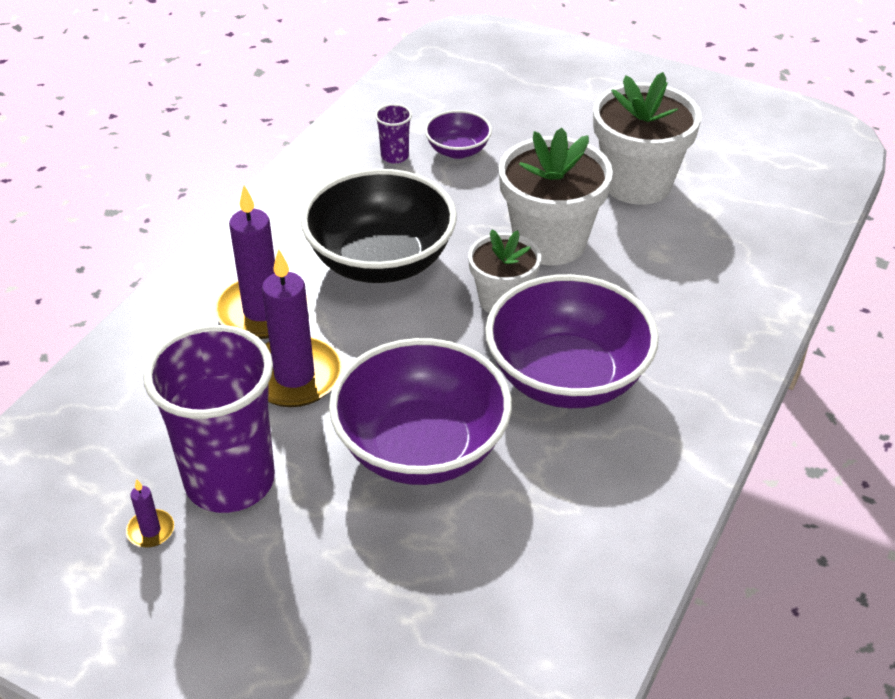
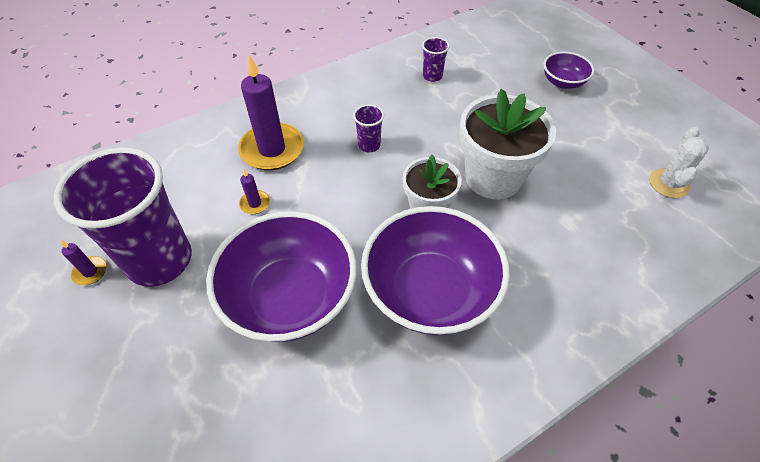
camera: 30 degrees right, 10 degrees up
purple candle [262,249,343,407] -> purple candle [239,169,270,214], size x0.44
black bowl [301,169,457,283] -> purple cup [353,105,384,152]
purple bowl [425,110,492,159] -> purple bowl moved to [543,52,594,89]
white flower pot [593,72,701,205] -> none
none -> white cactus [649,127,709,198]

